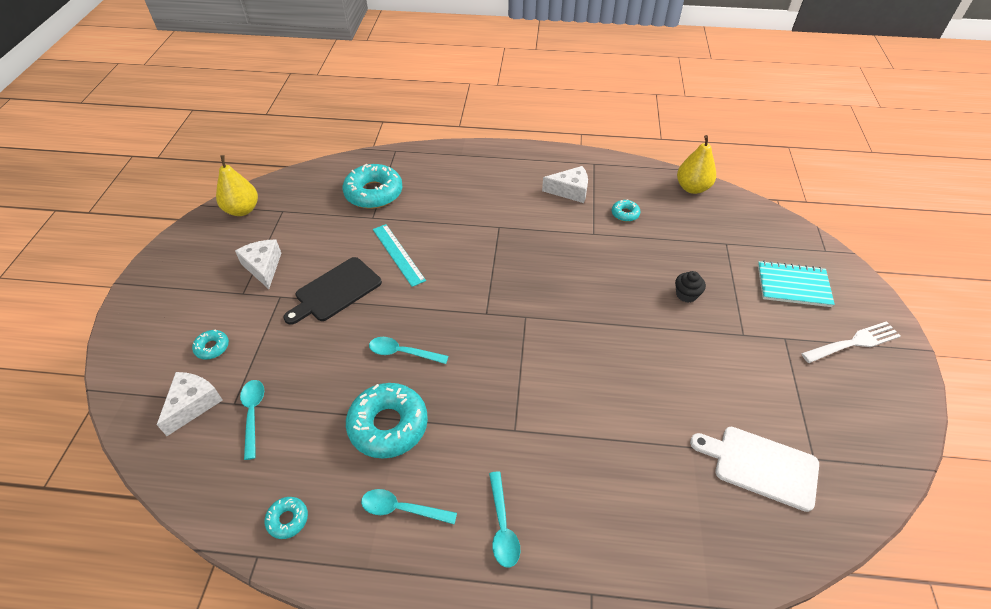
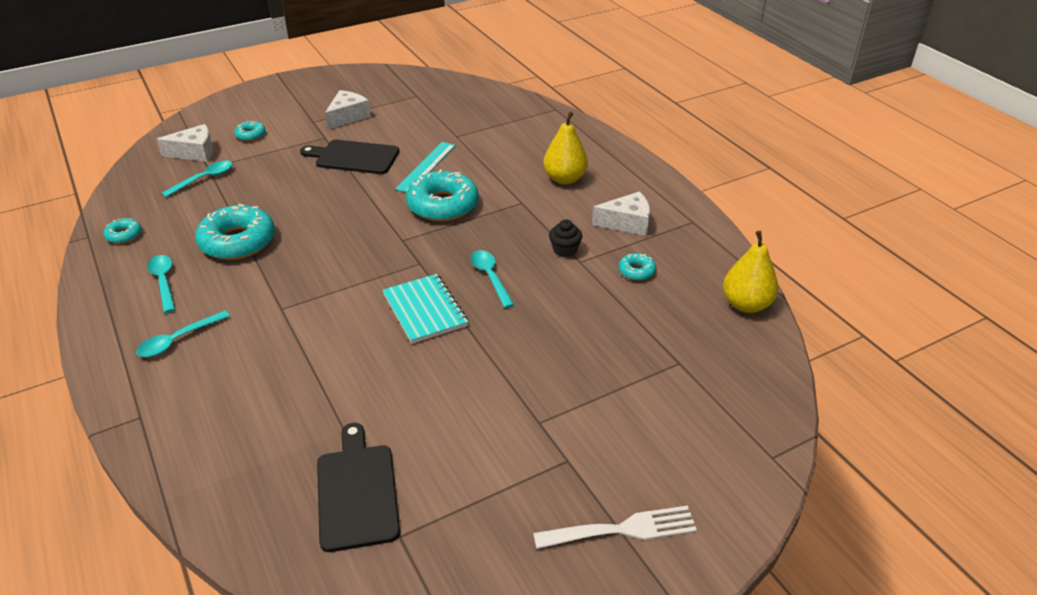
camera: 55 degrees right, 10 degrees down
yellow pear [216,155,258,216] -> yellow pear moved to [543,112,588,184]
turquoise donut [343,164,402,209] -> turquoise donut moved to [406,169,479,221]
turquoise spoon [369,337,449,364] -> turquoise spoon moved to [471,250,514,308]
white cheese [542,166,588,203] -> white cheese turned 60 degrees counterclockwise [592,191,650,236]
black cupcake [675,271,706,303] -> black cupcake moved to [549,219,582,257]
white cutting board [690,427,819,512] -> black cutting board [317,423,400,552]
turquoise notebook [758,261,835,307] -> turquoise notebook moved to [382,274,468,344]
white fork [801,321,901,363] -> white fork turned 45 degrees counterclockwise [533,506,697,549]

